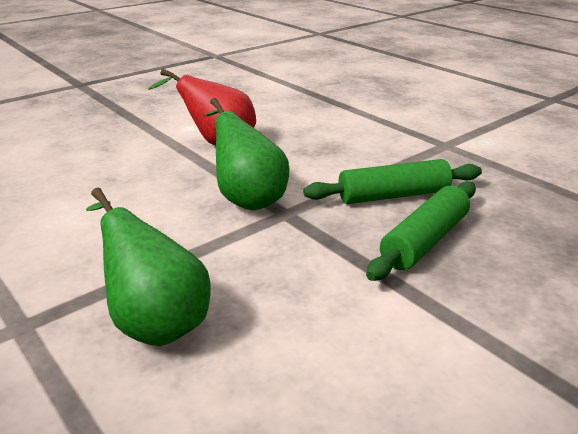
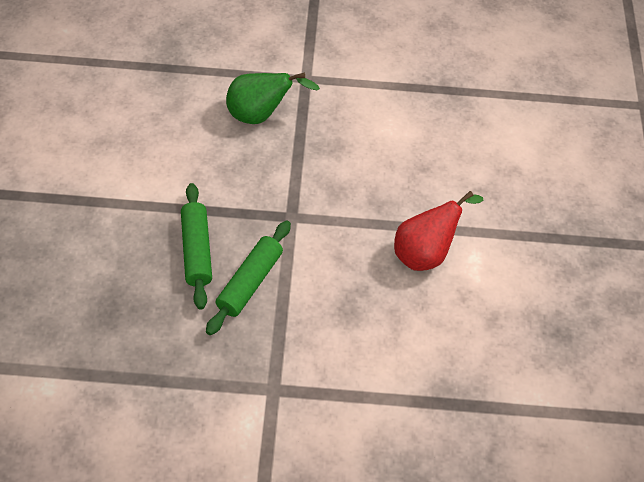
camera: 130 degrees right, 25 degrees up
green pear [205,98,289,210] -> none

